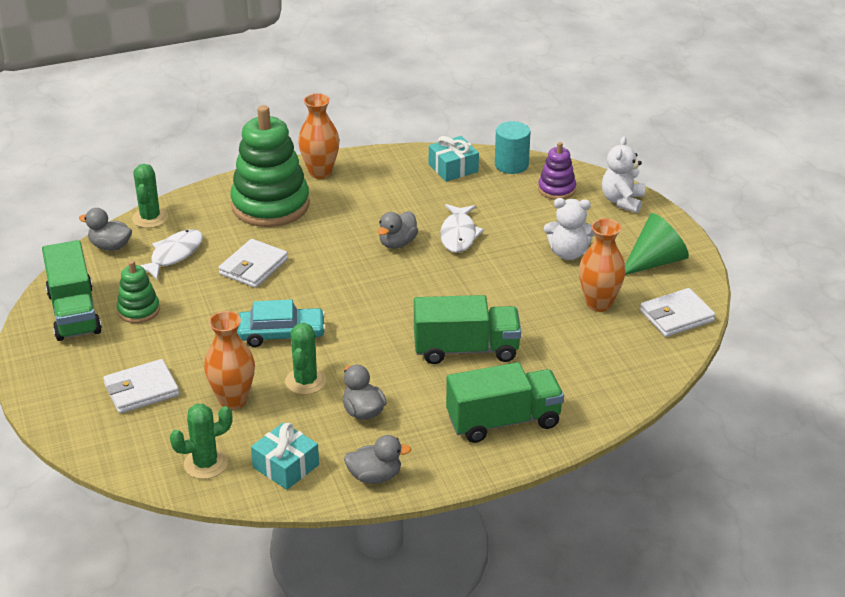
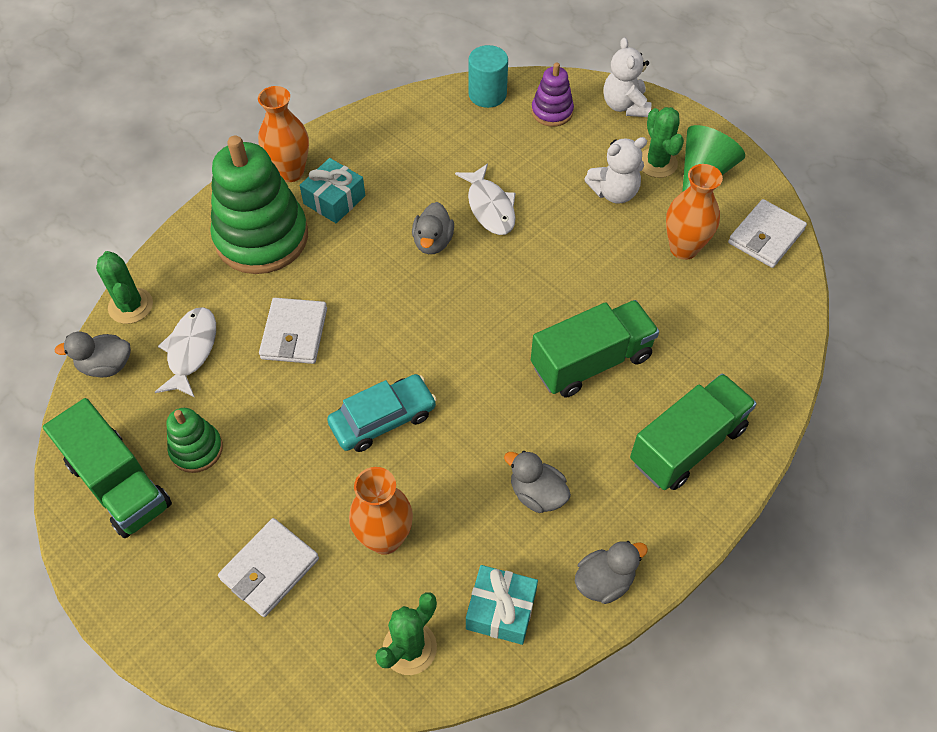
camera: 25 degrees left, 20 degrees up
green cactus [285,323,326,395] -> green cactus moved to [642,107,684,178]
turquoise gift [429,136,479,182] -> turquoise gift moved to [300,158,365,223]

